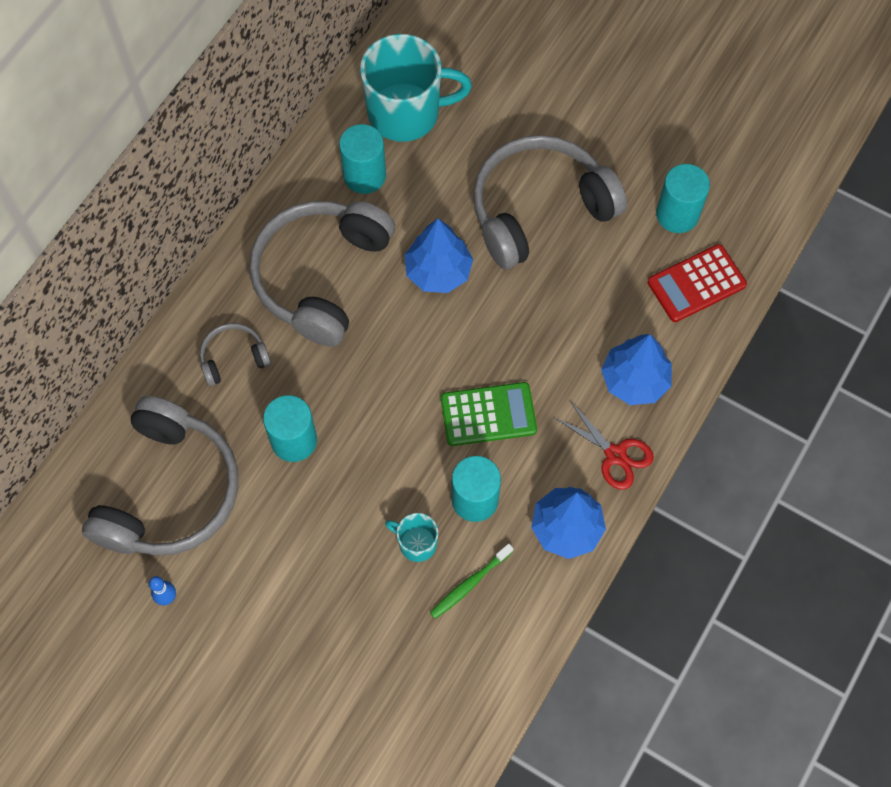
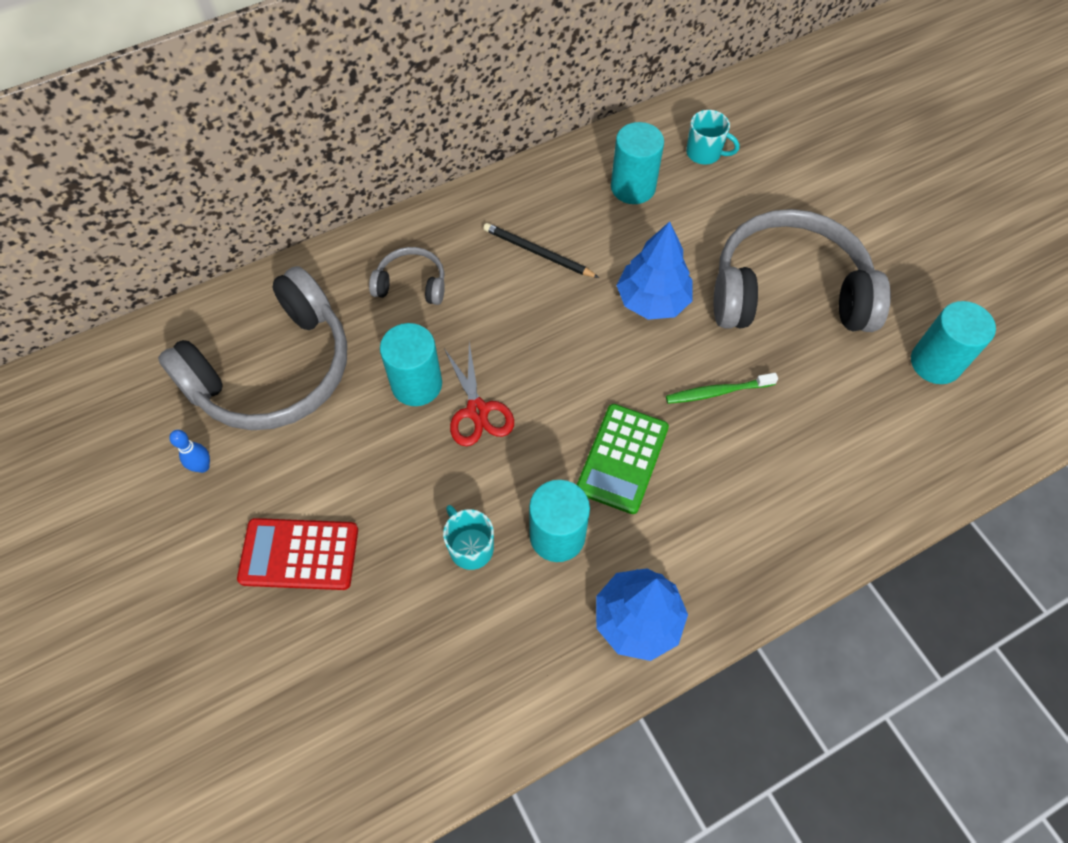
camera: 30 degrees right, 5 degrees down
grey headphones [249,201,395,347] -> black pencil [483,223,599,278]
turquoise mug [360,34,472,142] -> turquoise mug [686,110,740,165], size x0.47
green toothbrush [430,544,514,619] -> green toothbrush moved to [666,373,778,404]
green calculator [441,382,537,446] -> green calculator turned 90 degrees clockwise [577,404,669,514]
red scissors [554,401,654,490] -> red scissors moved to [444,343,514,446]
blue tree [601,334,672,405] -> none
red calculator [648,244,747,322] -> red calculator moved to [237,518,358,590]

